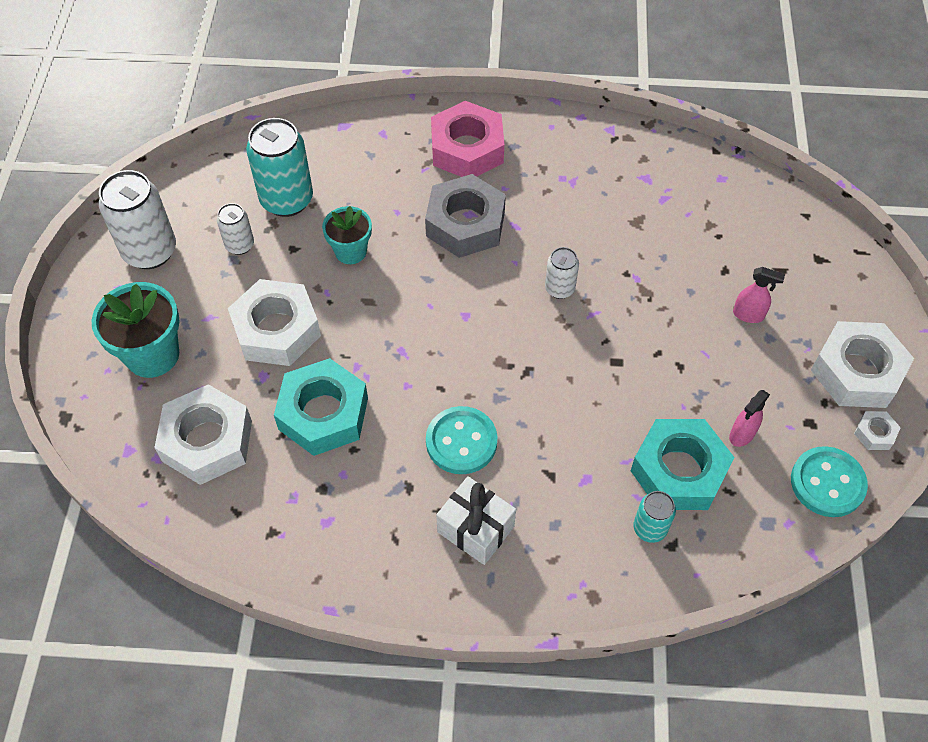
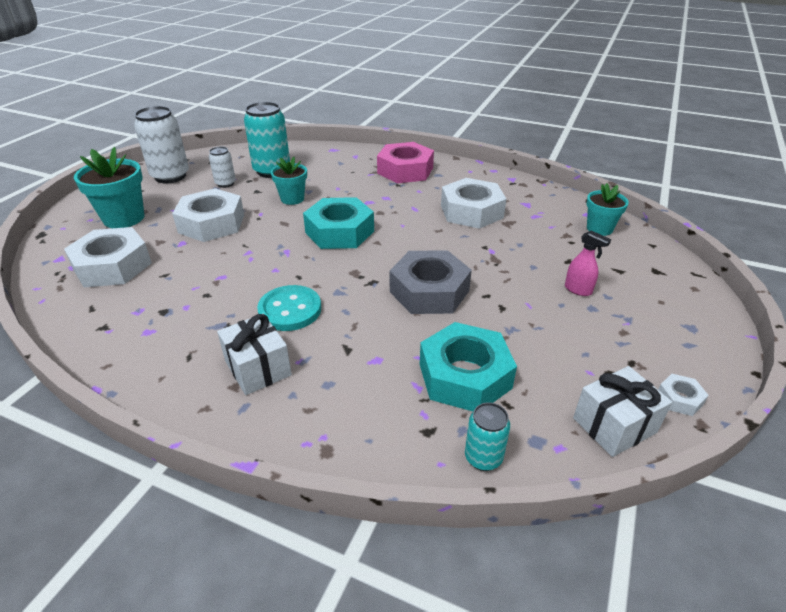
camera: 20 degrees right, 20 degrees down
turquoise nut [274,358,368,456] -> turquoise nut moved to [303,197,374,249]
grey nut [425,174,506,258] -> grey nut moved to [390,250,472,314]
white can [545,247,579,299] -> none
turquoise can [634,491,676,543] -> turquoise can moved to [465,402,510,471]
pink spray bottle [729,390,770,447] -> none
turquoise button [791,446,868,517] -> white gift [573,366,672,457]
white nut [811,321,914,408] -> white nut moved to [441,178,506,229]
none -> turquoise flower pot [586,183,629,236]

